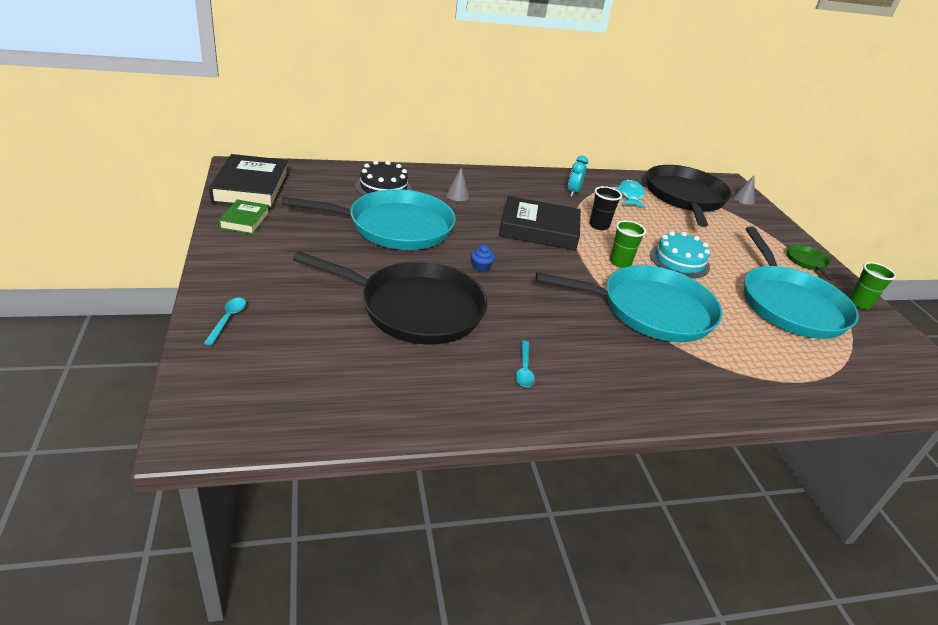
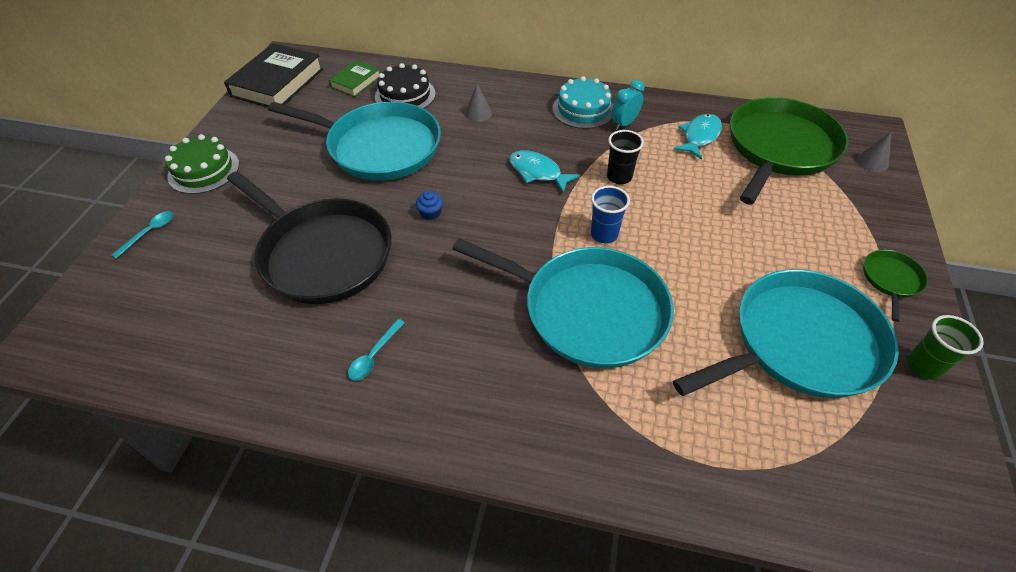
camera: 30 degrees right, 15 degrees up
green book [218,199,270,234] -> green book moved to [329,60,379,97]
black book [499,196,581,251] -> turquoise fish [509,150,580,193]
green cup [610,220,646,268] -> blue cup [591,186,630,243]
black pan [646,165,732,227] -> green pan [730,97,849,205]
turquoise cake [650,231,710,278] -> turquoise cake moved to [552,76,614,129]
turquoise pan [744,226,859,339] -> turquoise pan turned 135 degrees counterclockwise [673,269,899,398]
none -> green cake [165,134,239,194]

